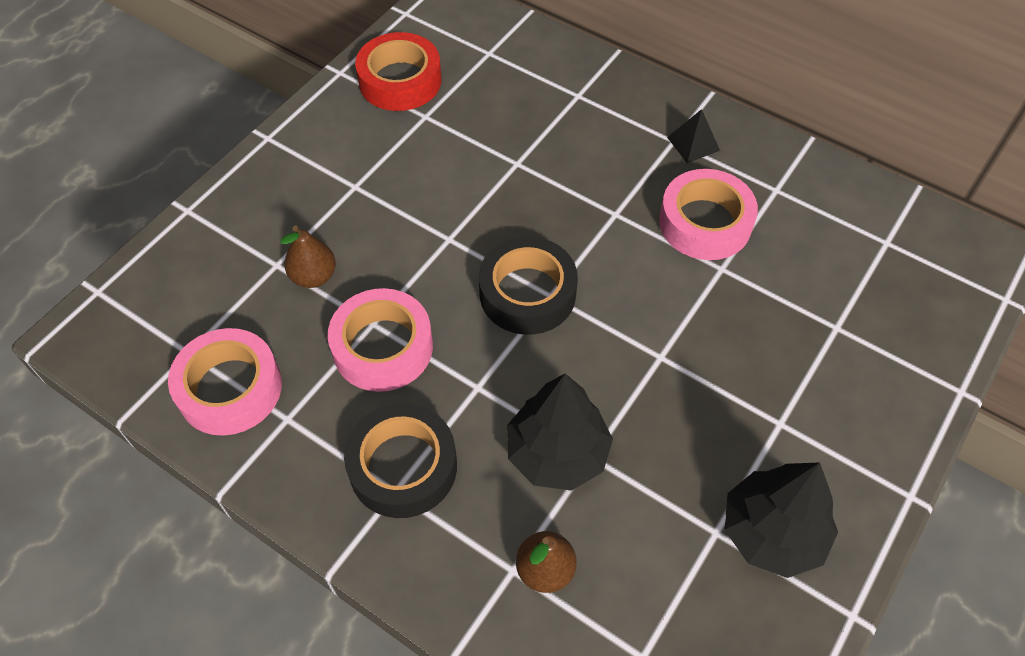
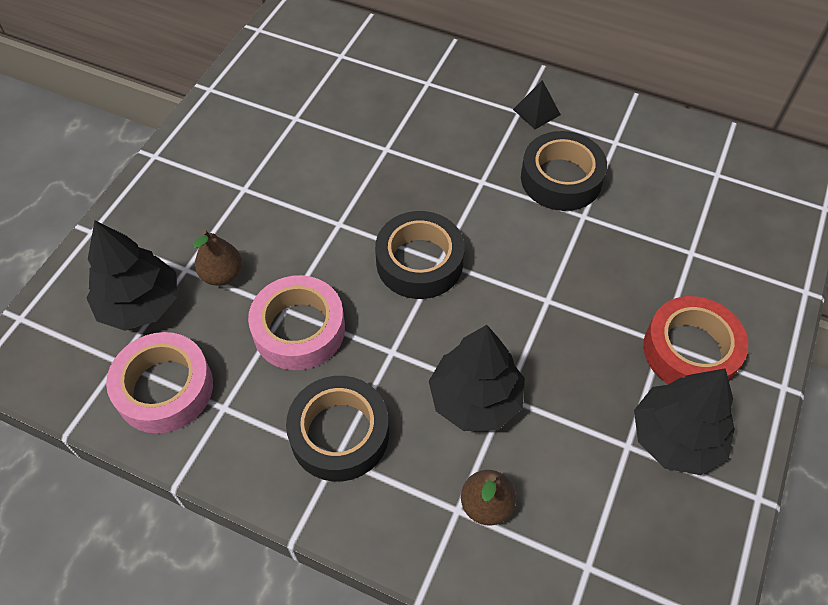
camera: 10 degrees left, 0 degrees up
red tape [355,32,441,111] -> red tape moved to [643,296,748,384]
pink tape [659,169,758,260] -> black tape [521,131,607,211]
none -> black tree [87,220,177,331]

